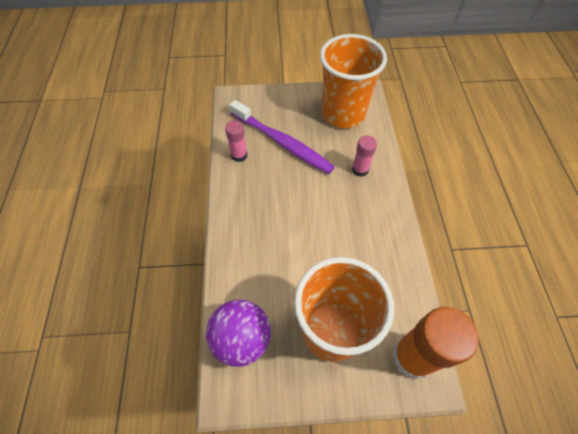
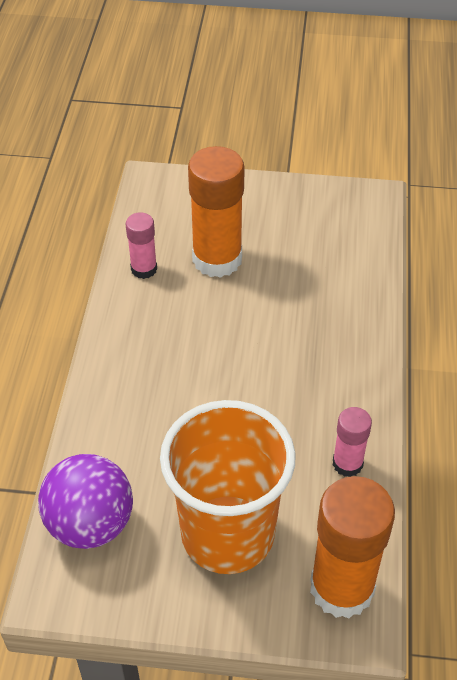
camera: 10 degrees right, 10 degrees down
purple toothbrush [230,100,335,174] -> orange glue stick [188,146,245,278]
orange cup [320,34,387,129] -> none
pink glue stick [352,135,377,177] -> pink glue stick moved to [333,407,372,477]

